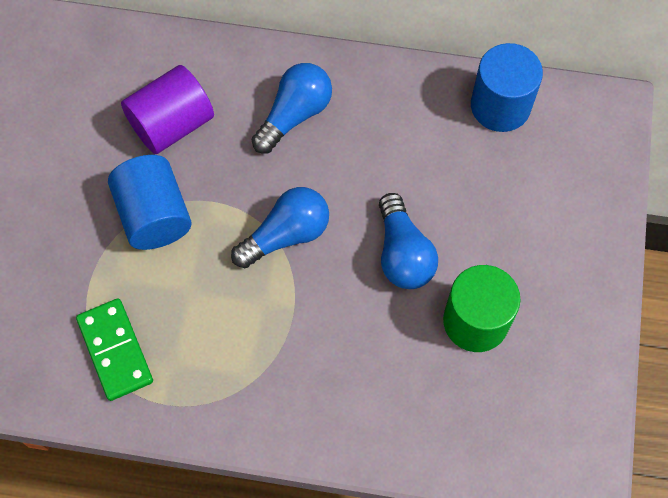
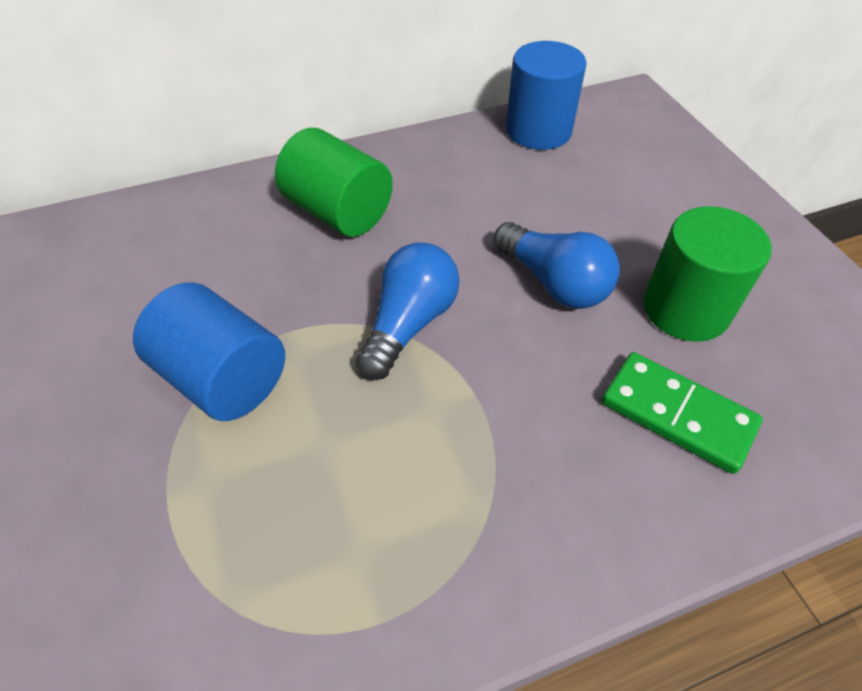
camera: 30 degrees left, 15 degrees down
green domino [76,298,153,401] -> green domino moved to [602,352,762,474]
purple cylinder [121,65,214,154] -> none
blue light bulb [251,63,332,153] -> green cylinder [275,128,393,237]

